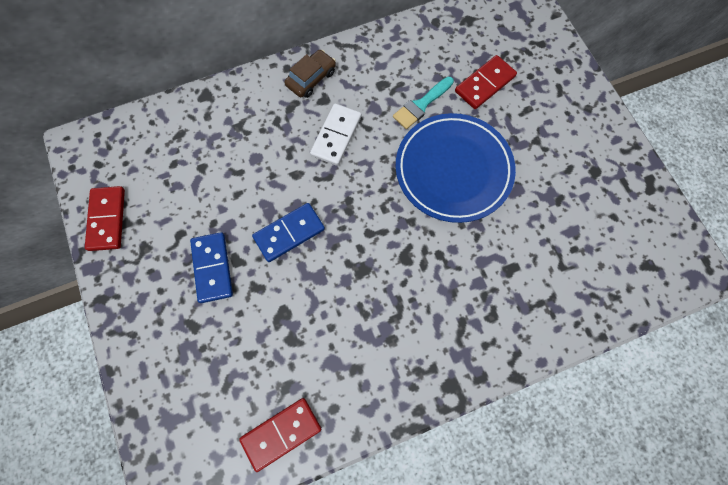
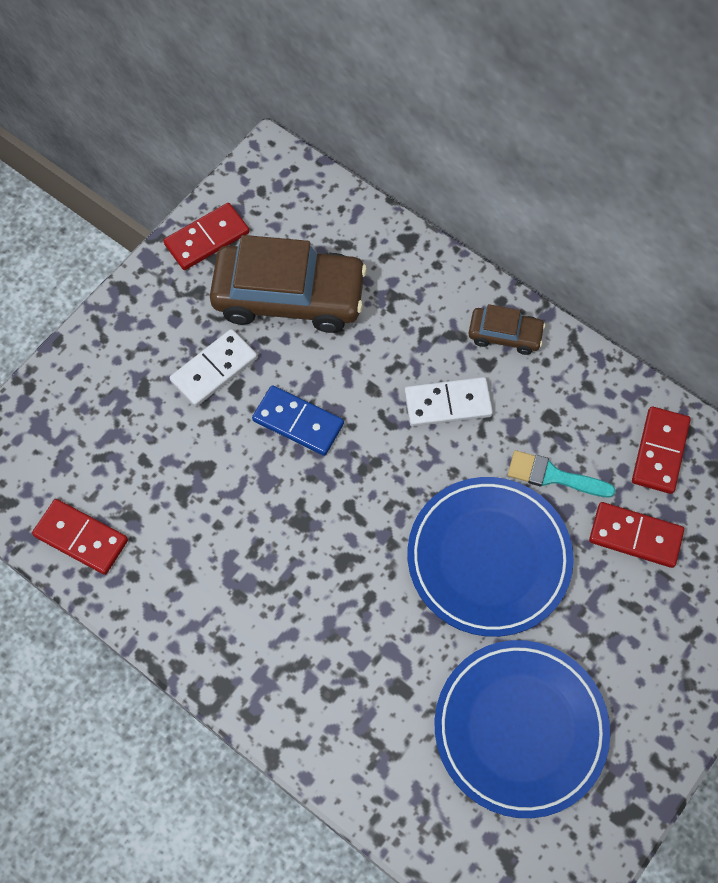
camera: 60 degrees right, 5 degrees down
blue domino [190,232,233,303] -> white domino [170,329,257,407]
none -> brown car [210,235,367,333]
none -> blue plate [435,640,610,818]
none -> red domino [632,406,691,494]

